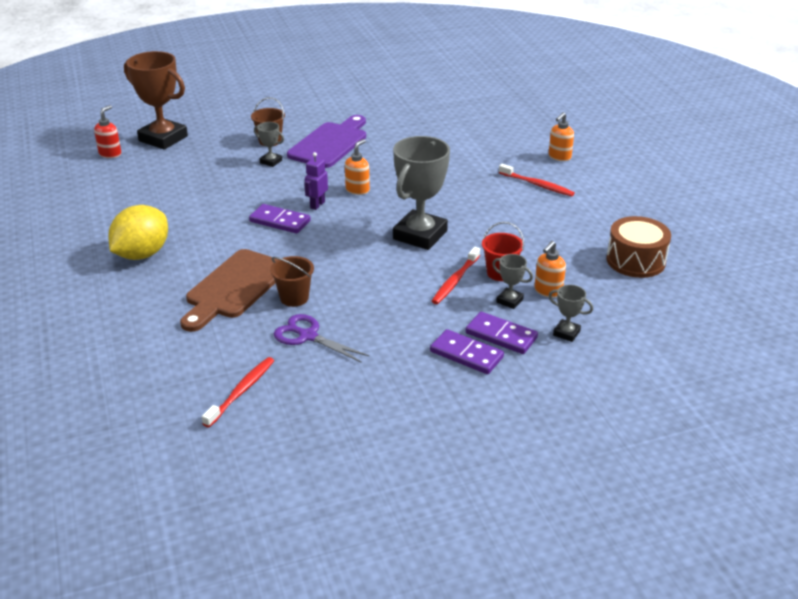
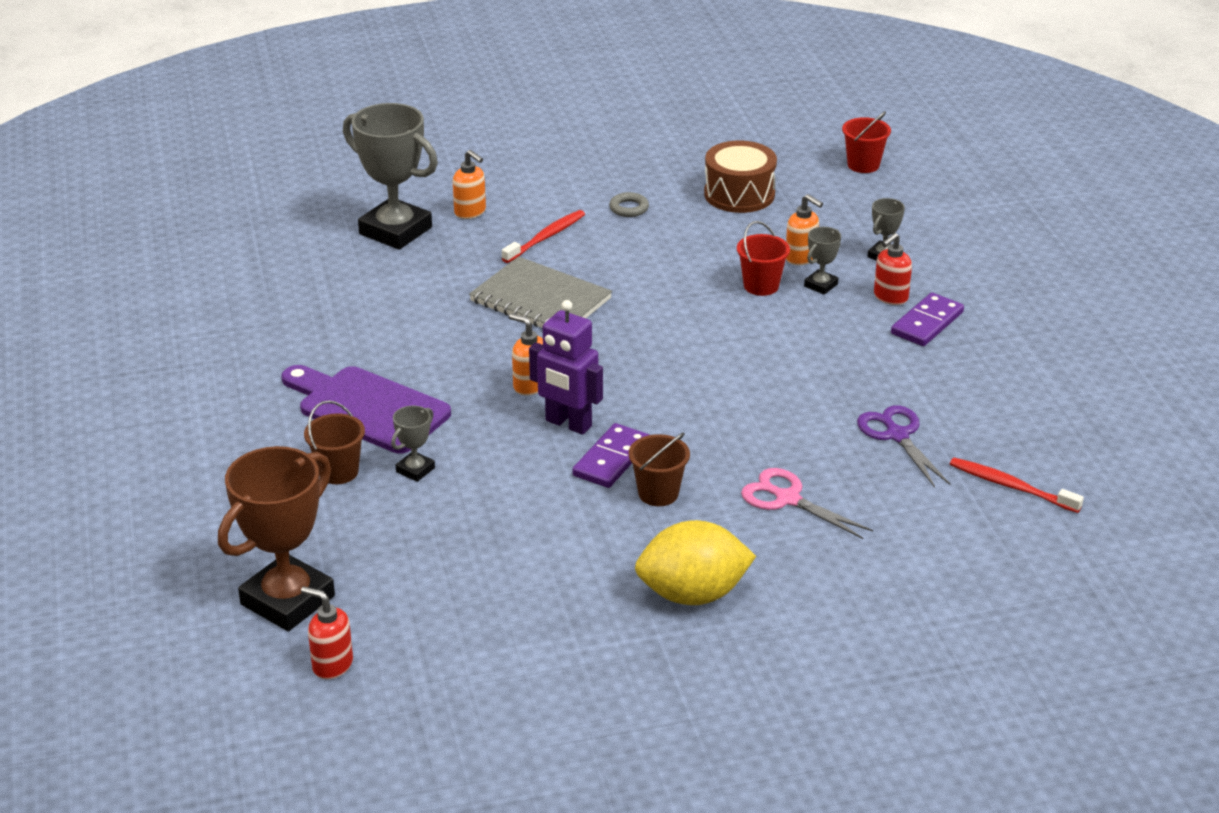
camera: 85 degrees left, 0 degrees up
yellow lemon [108,205,168,260] -> yellow lemon turned 45 degrees counterclockwise [635,520,756,605]
brown cutting board [180,249,279,332] -> pink scissors [741,468,873,539]
brown bucket [270,256,314,307] -> brown bucket moved to [629,432,690,506]
purple scissors [274,314,370,363] -> purple scissors turned 120 degrees clockwise [857,405,951,488]
purple robot [304,152,328,210] -> purple robot [529,300,603,434], size x1.60
grey trophy [393,136,450,250] -> grey trophy moved to [343,103,438,250]
red toothbrush [432,247,480,304] -> none
purple domino [465,312,538,354] -> red soap dispenser [874,233,912,305]
none -> grey notebook [469,256,612,328]
none -> grey ring [609,192,649,217]
none -> red bucket [842,111,891,173]

